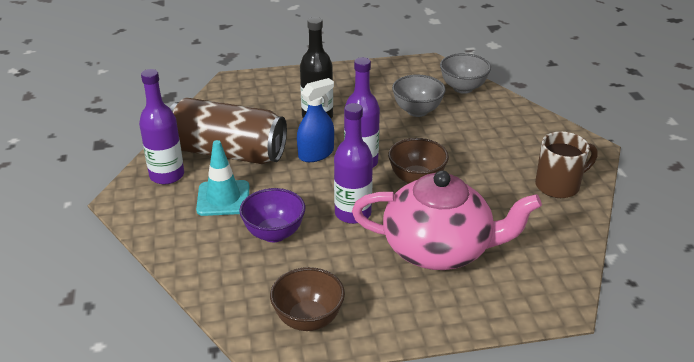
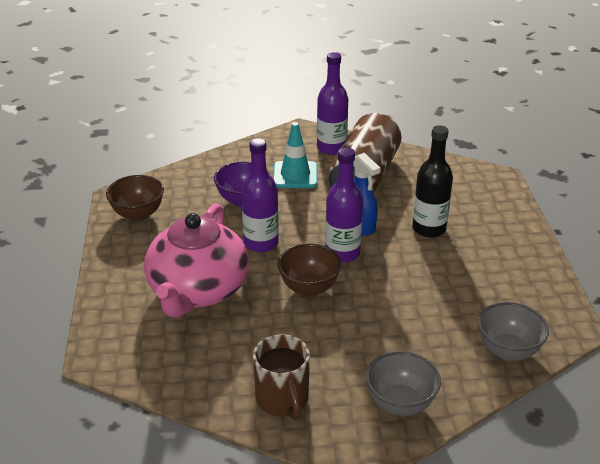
camera: 95 degrees right, 0 degrees up
grey bowl [392,75,446,117] -> grey bowl moved to [366,351,441,416]

